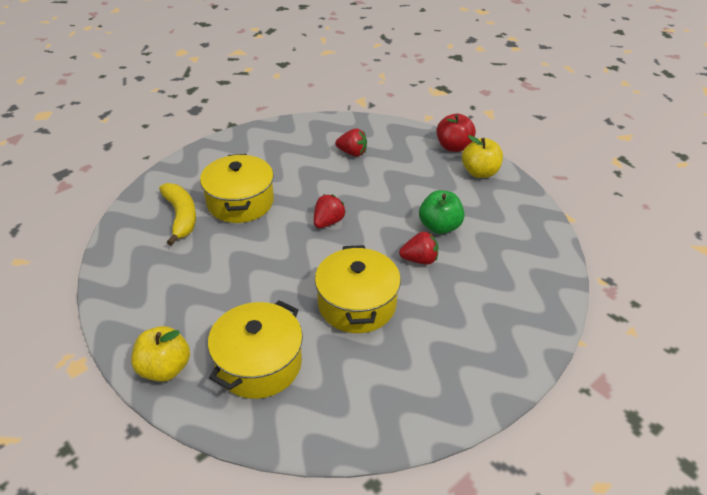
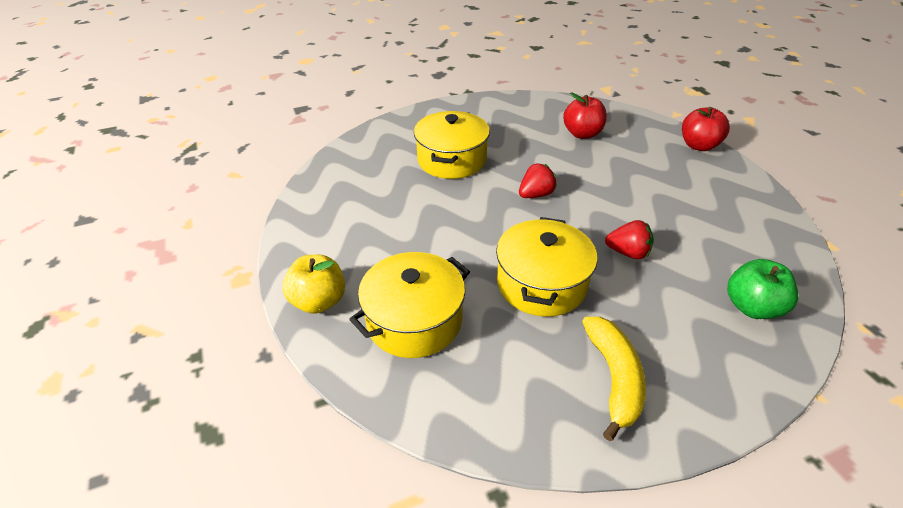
camera: 20 degrees right, 0 degrees up
yellow banana [159,183,196,246] -> yellow banana moved to [582,317,646,441]
red strawberry [335,128,367,157] -> red apple [563,93,607,139]
green apple [419,190,465,234] -> green apple moved to [727,259,798,319]
yellow apple [462,135,503,178] -> none

